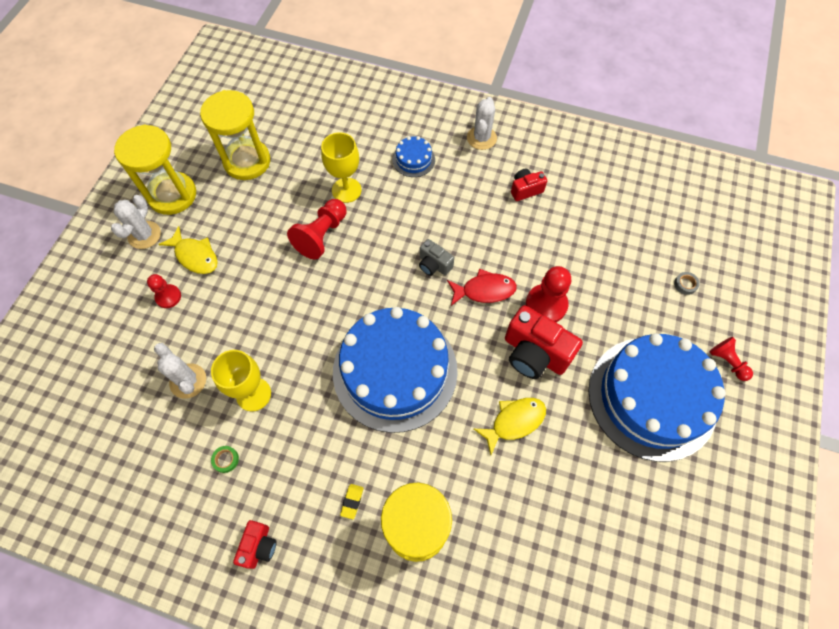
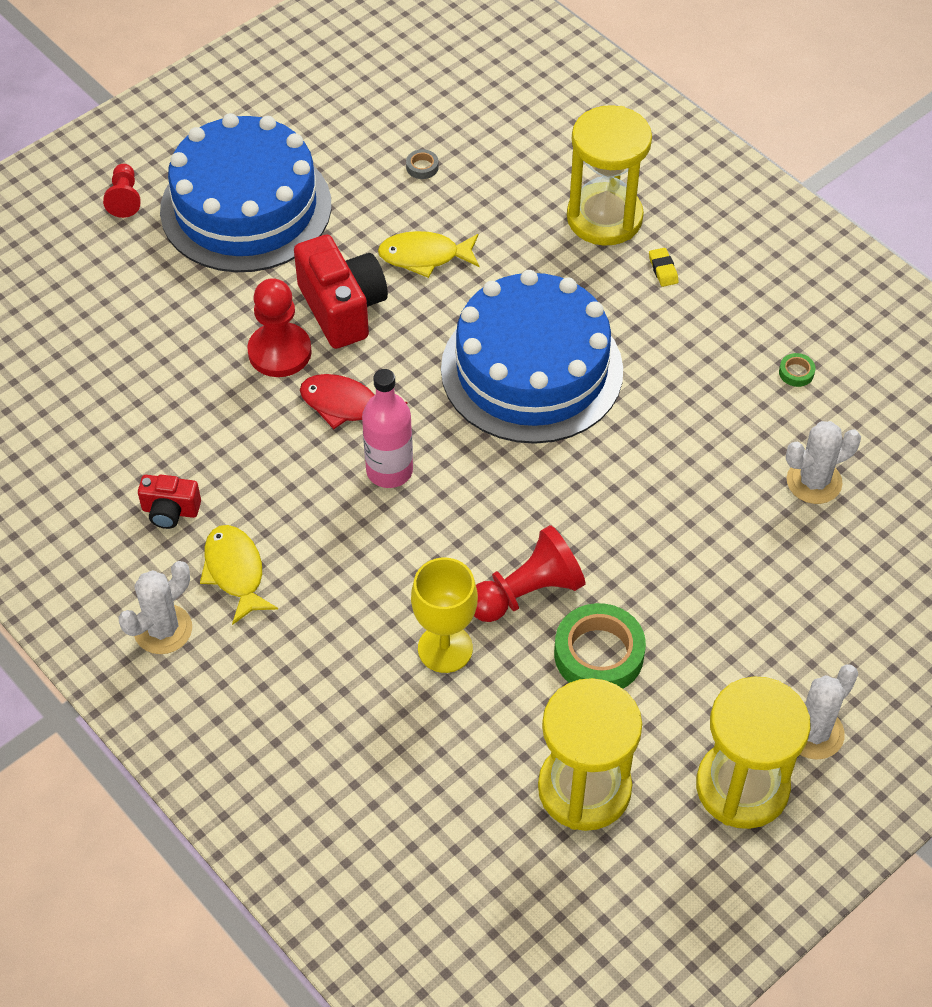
camera: 150 degrees left, 10 degrees down
red pawn [147,274,181,308] -> none
white cactus [154,343,206,398] -> white cactus turned 75 degrees clockwise [786,421,861,504]
yellow fish [158,226,218,274] -> yellow fish moved to [200,525,278,625]
yellow goblet [211,350,271,412] -> none
red camera [233,520,277,569] -> none
yellow eraser [340,484,364,519] -> yellow eraser turned 60 degrees counterclockwise [649,248,679,287]
blue cake [393,136,435,177] -> none
grey camera [419,239,454,276] -> pink bottle [362,369,413,488]
grey tape [674,272,700,295] -> grey tape moved to [406,149,439,179]
none -> green tape [554,603,646,689]

